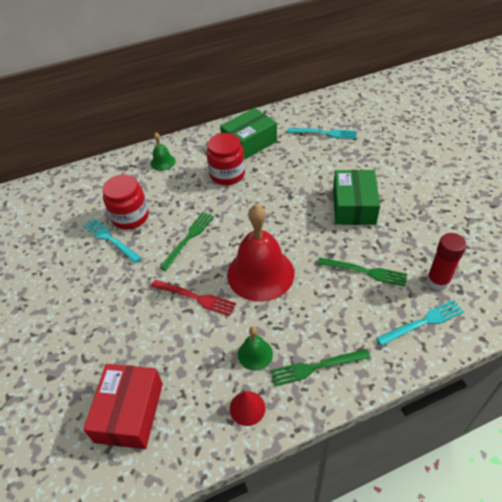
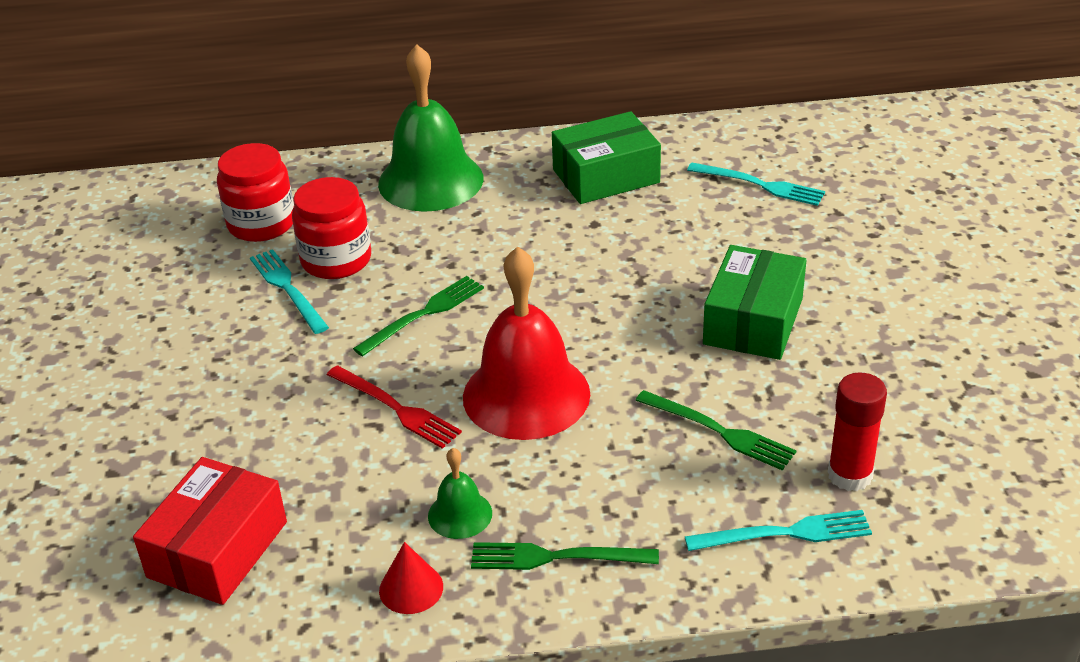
camera: 15 degrees right, 10 degrees down
green bell [151,133,176,171] -> green bell [378,44,483,212], size x2.16
red jar [206,133,245,185] -> red jar moved to [217,143,294,242]

